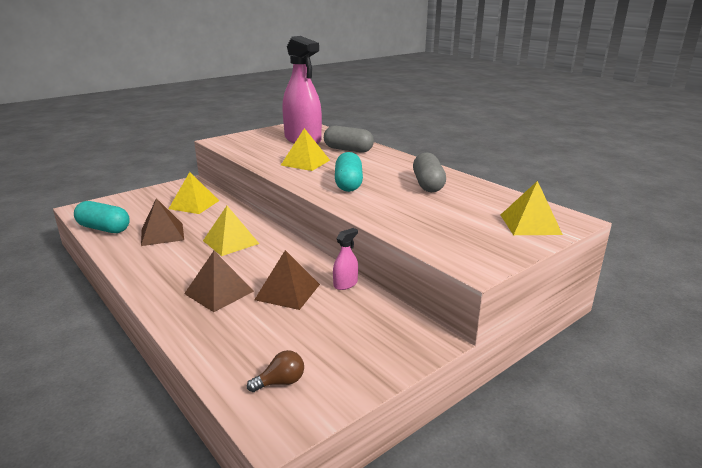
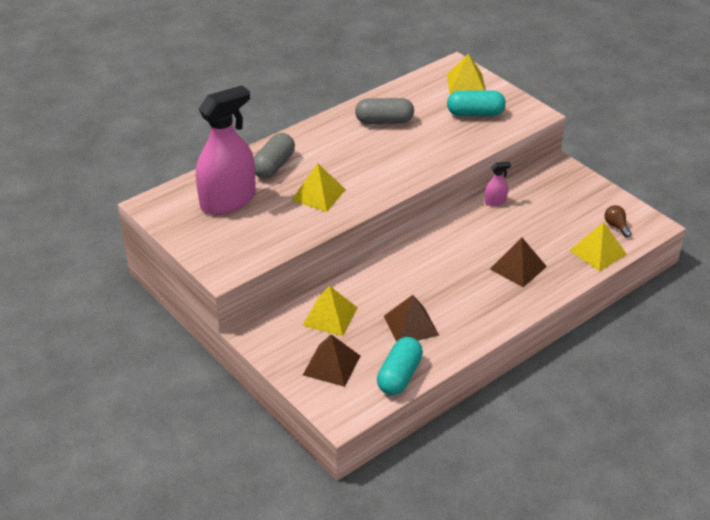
camera: 90 degrees left, 15 degrees up
yellow pyramid [203,206,259,256] -> yellow pyramid moved to [569,222,627,271]
brown pyramid [254,250,320,310] -> brown pyramid moved to [303,334,360,387]
pink spray bottle [333,228,358,290] -> pink spray bottle turned 120 degrees clockwise [484,162,511,206]
turquoise capsule [335,152,363,192] -> turquoise capsule moved to [447,90,506,116]

